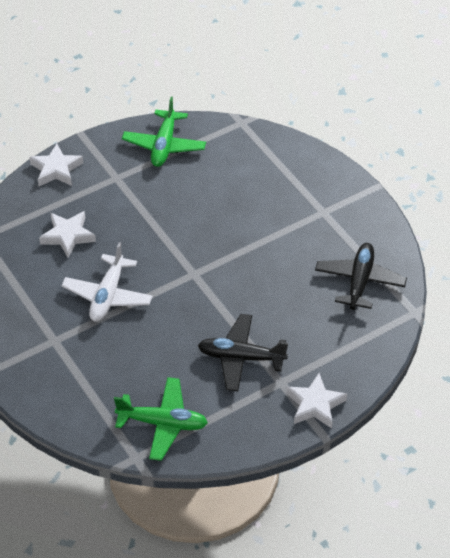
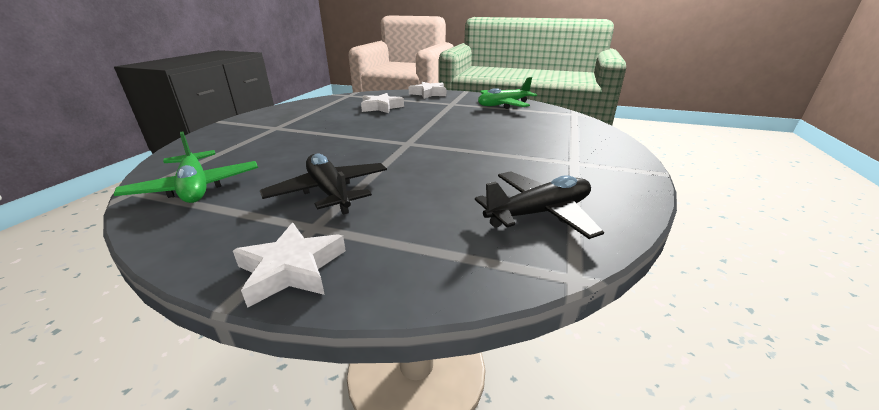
camera: 50 degrees right, 20 degrees down
white plane [61,242,153,322] -> none

